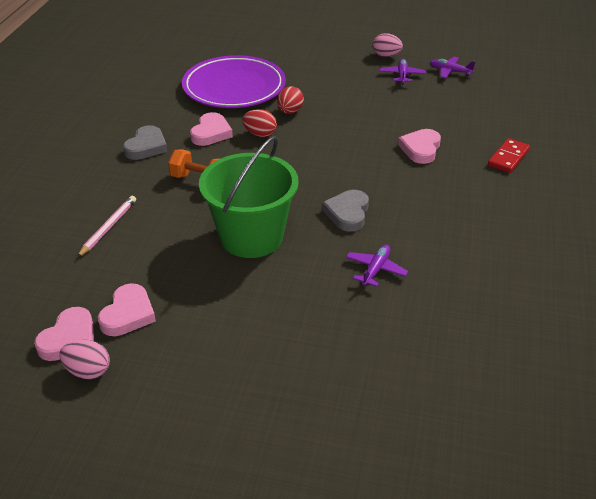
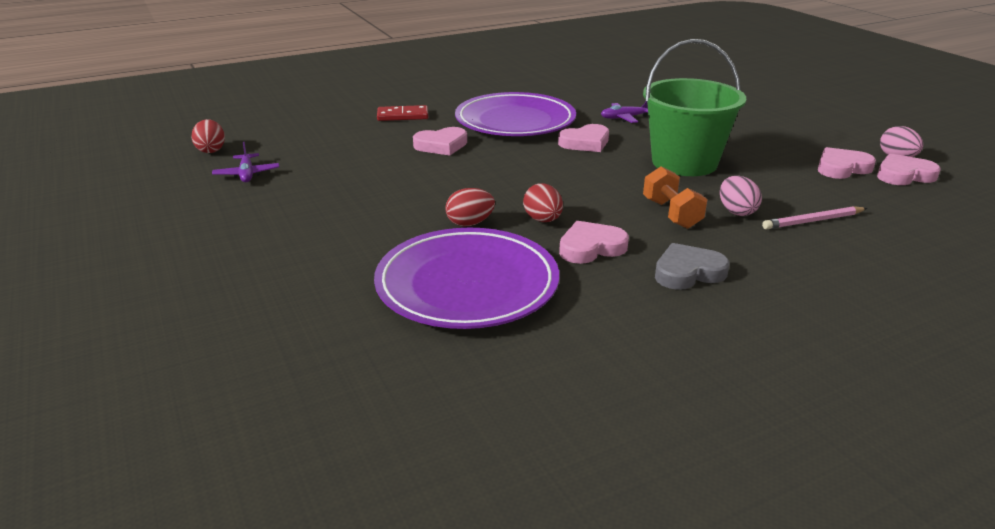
camera: 130 degrees left, 10 degrees down
grey heart [322,190,369,232] -> pink heart [558,124,609,152]
pink egg [373,33,403,57] -> pink egg moved to [720,176,762,216]
purple plane [380,59,426,85] -> none
none -> red egg [191,119,225,153]
none -> purple plate [455,92,576,136]

